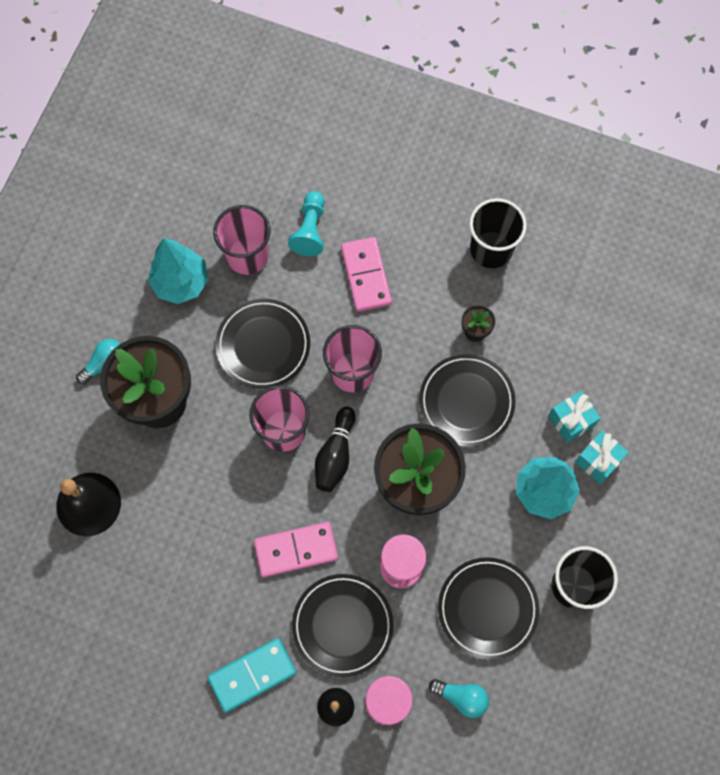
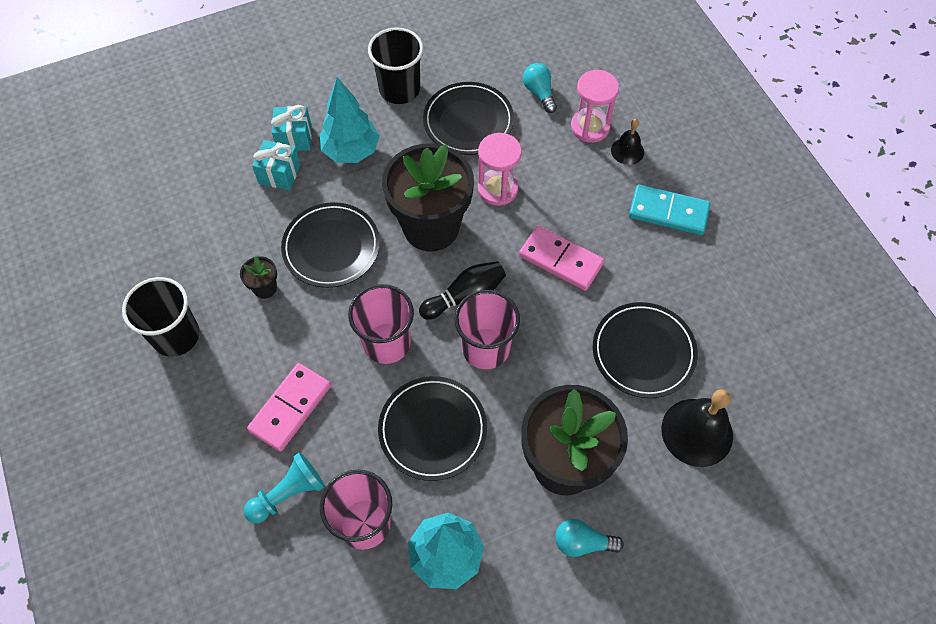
camera: 135 degrees left, 10 degrees down
black plate [292,574,394,678] -> black plate moved to [593,302,698,398]

